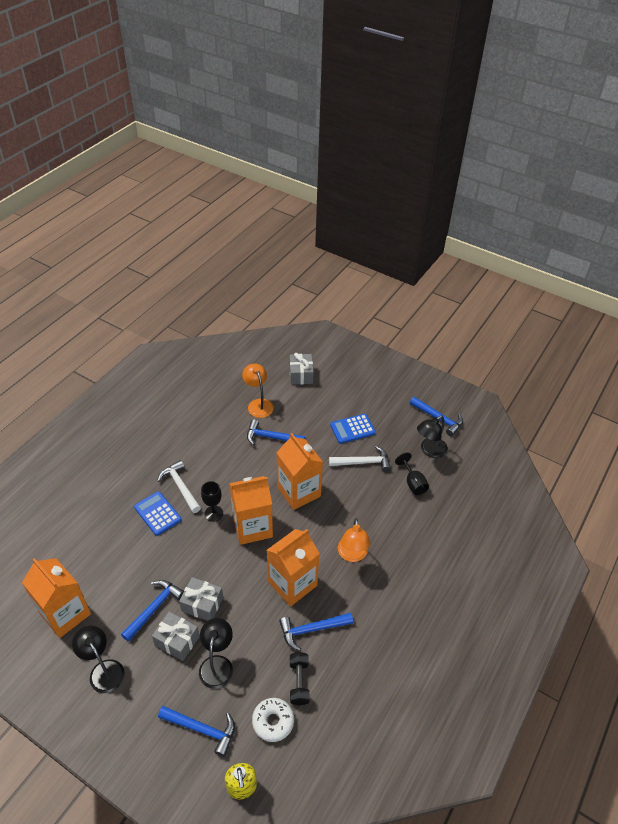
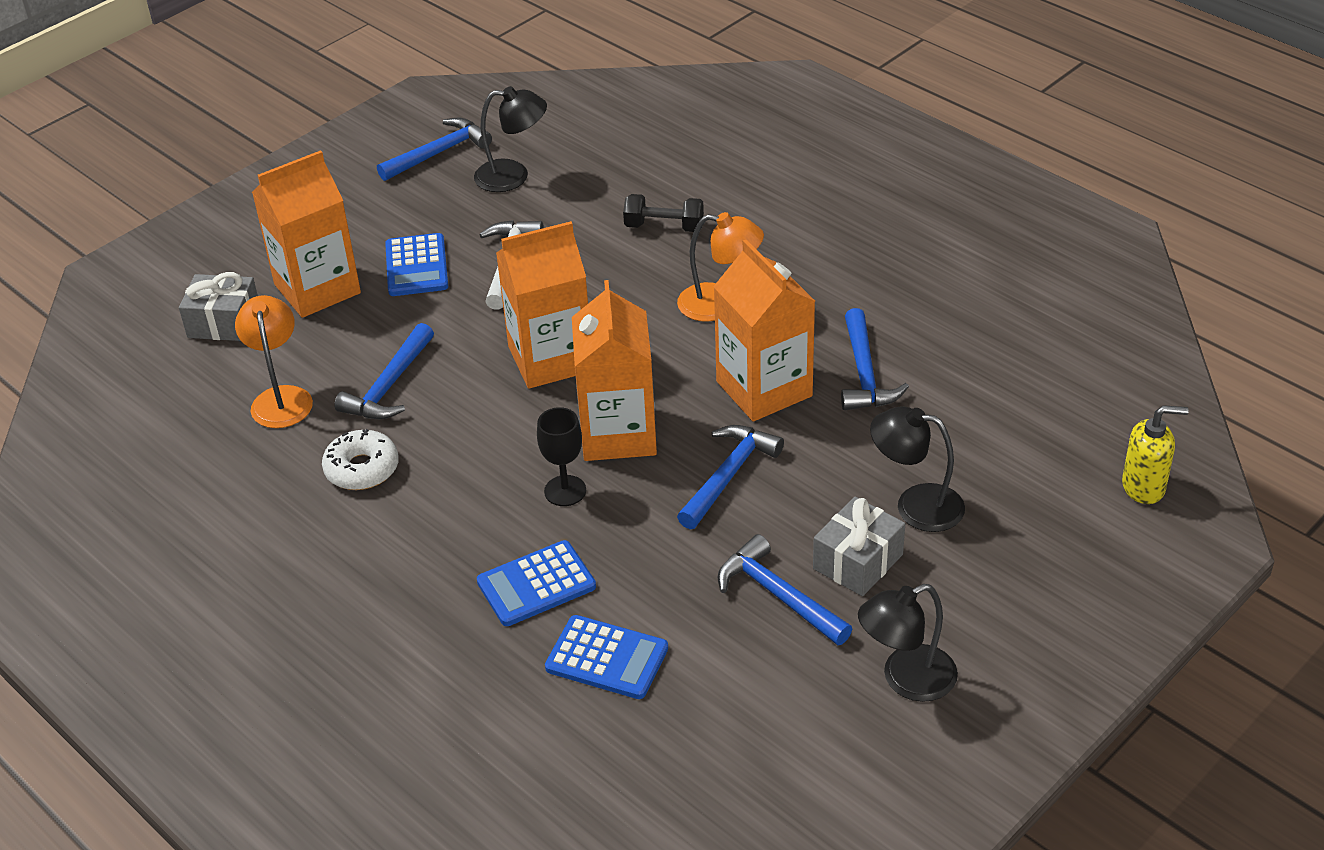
camera: 75 degrees left, 5 degrees down
orange carton [22,558,91,638] -> orange carton moved to [252,150,361,318]
white hammer [157,460,201,513] -> none
blue hammer [158,706,235,757] -> blue hammer moved to [677,425,784,529]
grey gift [179,577,223,621] -> none
orange lamp [242,364,274,418] -> orange lamp turned 90 degrees clockwise [235,295,313,428]
white donut [252,698,294,742] -> white donut moved to [322,429,399,490]
black dumbbell [290,652,310,706] -> black dumbbell moved to [623,194,704,232]
black goblet [395,453,429,495] -> none
black lamp [417,415,448,458] -> black lamp turned 60 degrees counterclockwise [474,86,547,192]
none -> blue calculator [545,615,668,699]

